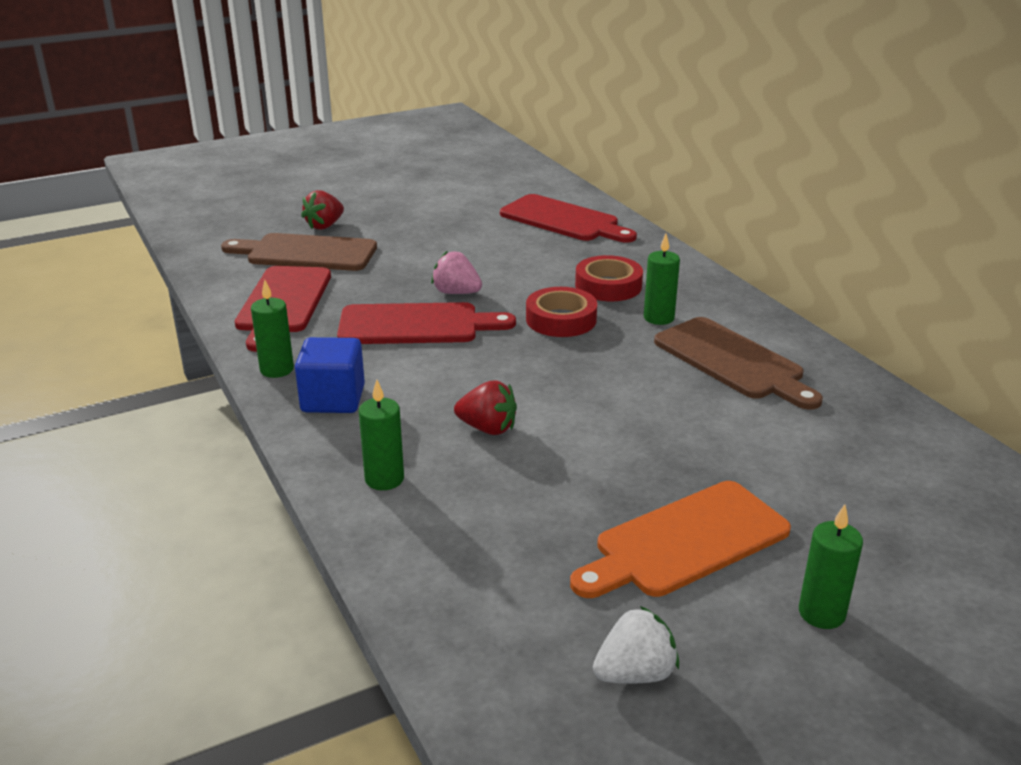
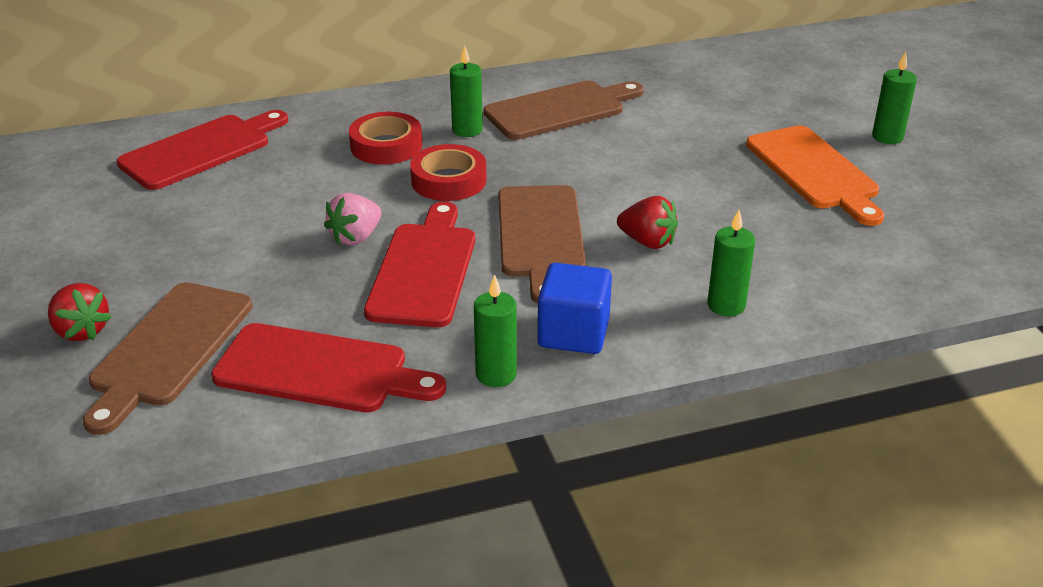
camera: 80 degrees left, 5 degrees up
red strawberry [454,380,517,435] -> red strawberry turned 90 degrees clockwise [617,196,678,249]
white strawberry [593,606,679,684] -> none
none -> brown cutting board [498,185,586,304]

